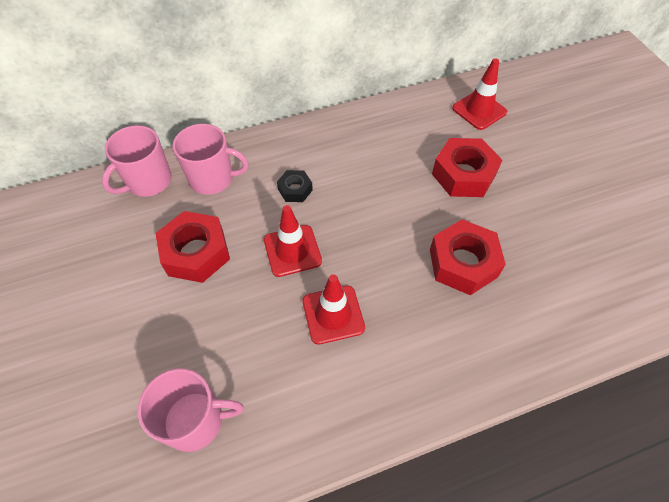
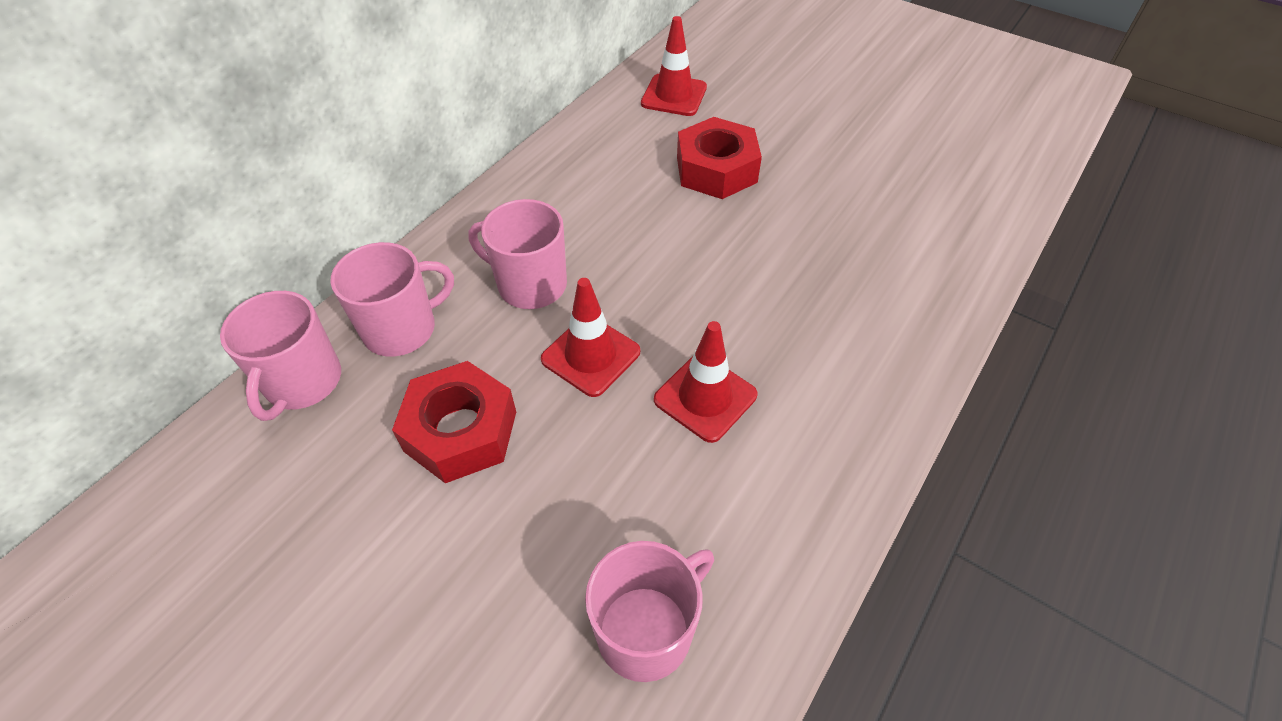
camera: 35 degrees left, 5 degrees down
black nut [277,170,313,202] -> pink mug [468,199,567,309]
red nut [430,219,506,295] -> none

